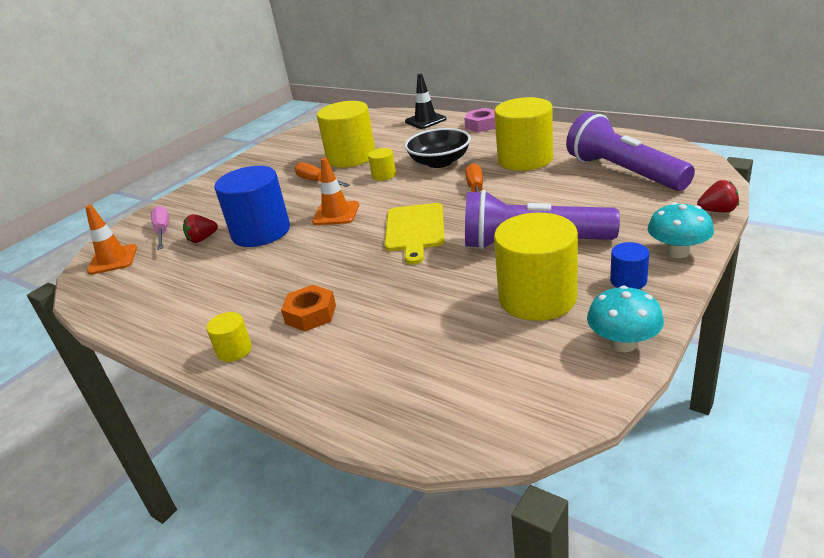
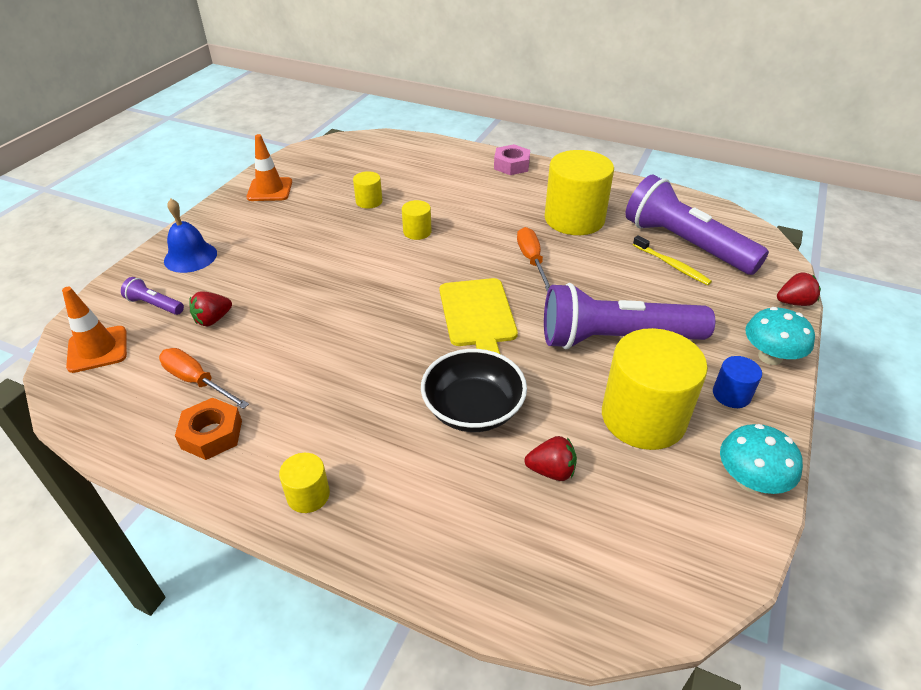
camera: 15 degrees left, 10 degrees up
pink screwdriver [151,206,169,250] -> purple flashlight [121,277,184,315]
blue cylinder [214,166,290,247] -> none
orange nut [281,285,336,331] -> orange nut moved to [175,398,242,460]
orange screwdriver [295,162,350,187] -> orange screwdriver moved to [159,348,249,409]
orange traffic cone [312,158,359,225] -> orange traffic cone moved to [247,134,292,201]
yellow cylinder [317,101,375,168] -> yellow cylinder [353,171,382,209], size x0.46
black traffic cone [405,74,447,129] -> none
black bowl [405,128,471,168] -> black bowl moved to [421,349,527,432]
none -> blue bell [164,198,217,273]
none -> red strawberry [525,436,577,481]
none -> yellow toothbrush [633,235,712,285]

